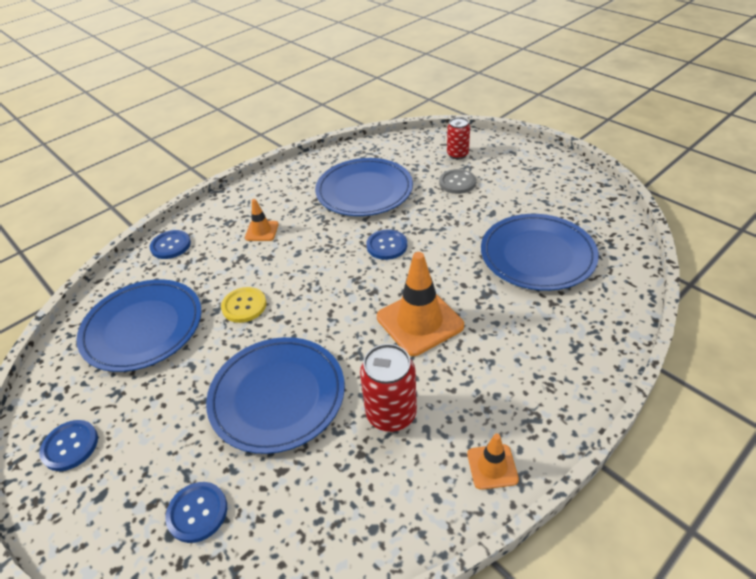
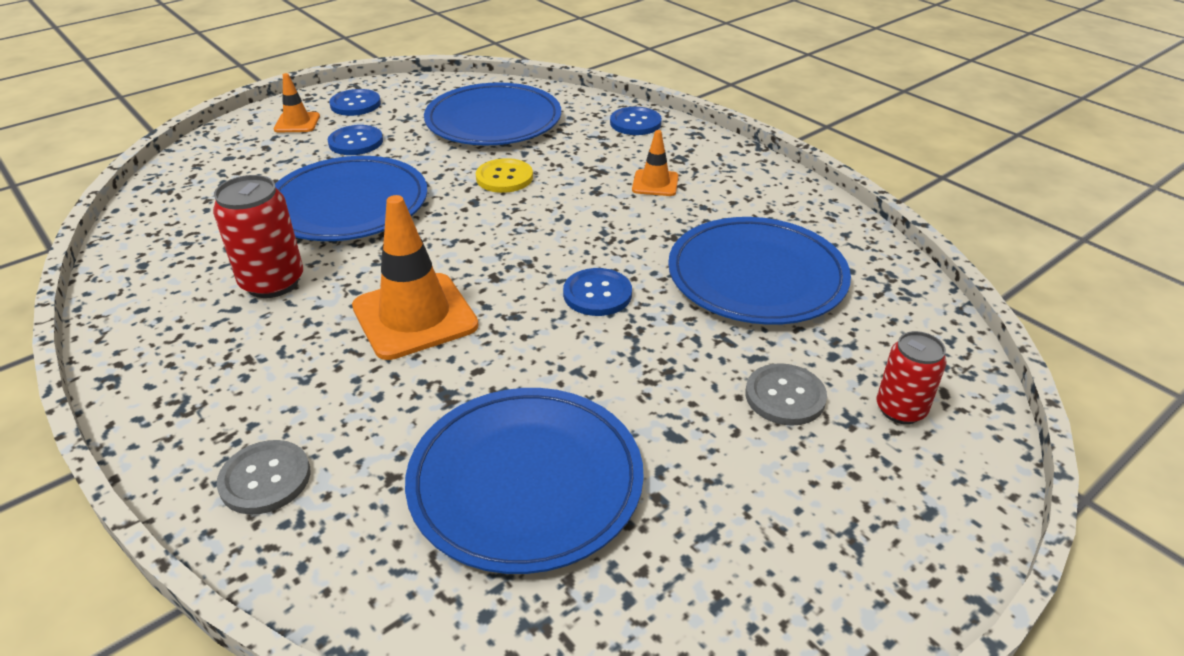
camera: 90 degrees right, 5 degrees down
blue button [165,482,227,543] -> blue button moved to [328,125,383,155]
orange traffic cone [467,434,519,490] -> orange traffic cone moved to [274,73,320,132]
none -> grey button [217,440,310,515]

